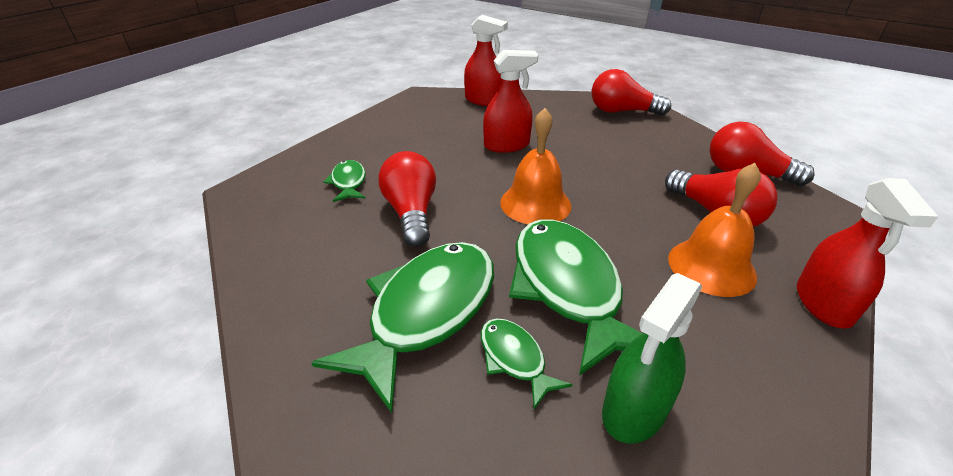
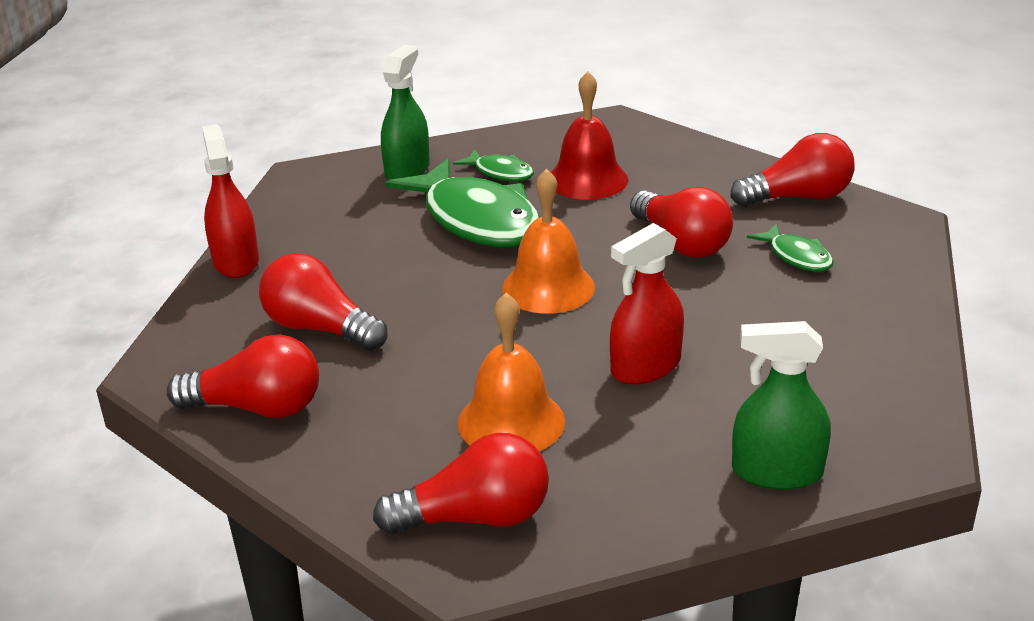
camera: 160 degrees right, 5 degrees down
green fish [311,242,494,413] -> red bell [551,71,628,200]
red spray bottle [464,15,508,106] -> green spray bottle [732,321,831,490]
orange bell [668,163,761,297] -> orange bell moved to [457,293,565,451]
none -> red light bulb [731,133,855,207]

